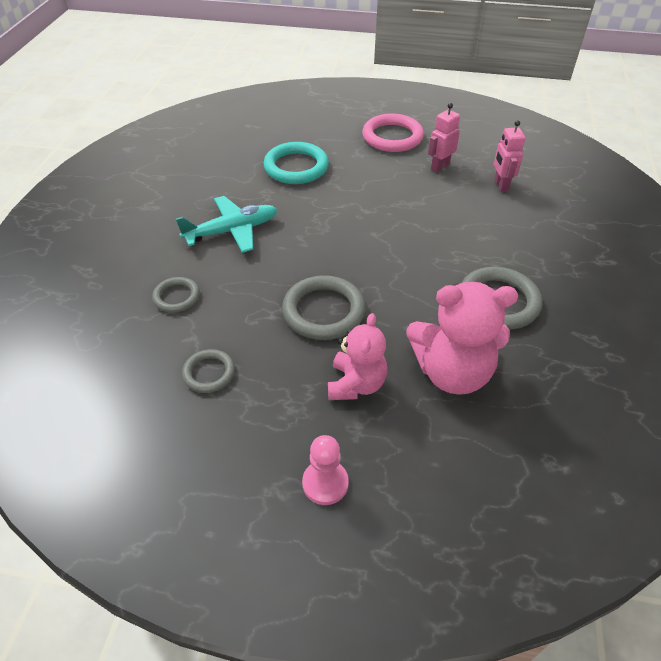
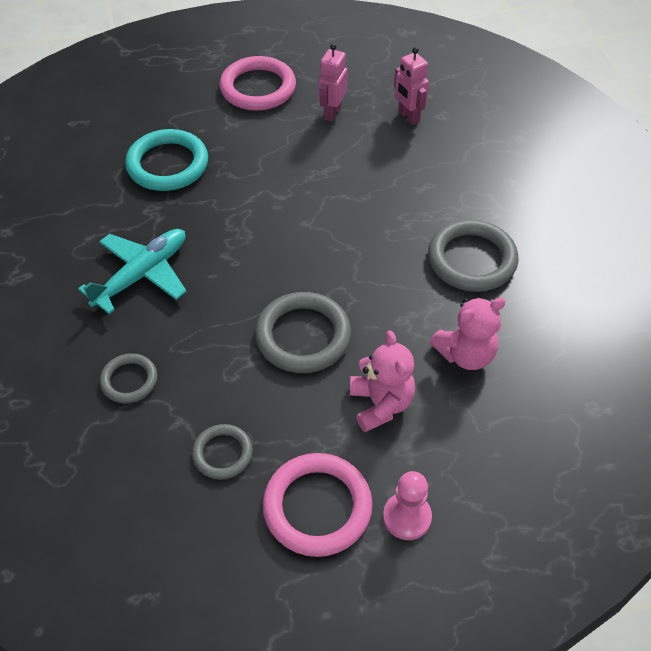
camera: 25 degrees left, 5 degrees up
pink teddy bear [406,282,518,395] -> pink teddy bear [429,297,506,370], size x0.65
none -> pink ring [263,453,373,557]

